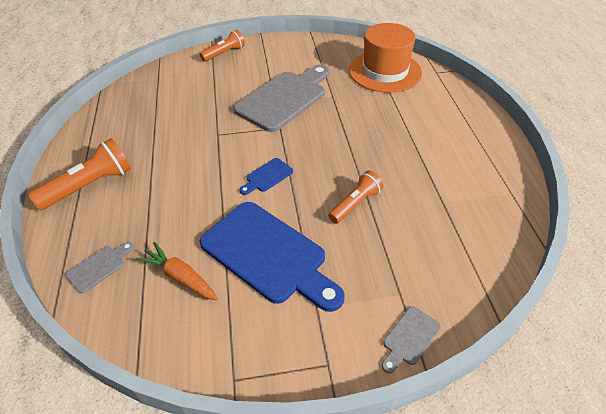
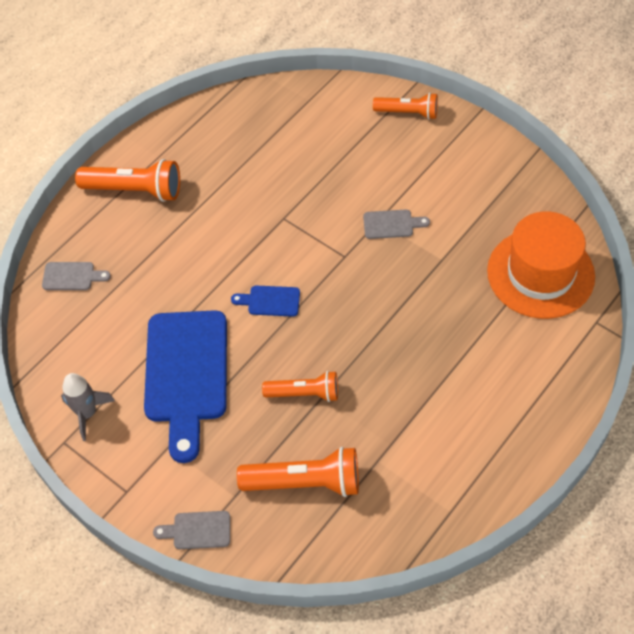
camera: 50 degrees right, 10 degrees up
orange carrot [136,242,218,301] -> none
grey cutting board [234,65,329,132] -> grey cutting board [363,210,430,239], size x0.43
none -> grey rocket [61,373,115,441]
none -> orange flashlight [237,447,359,497]

